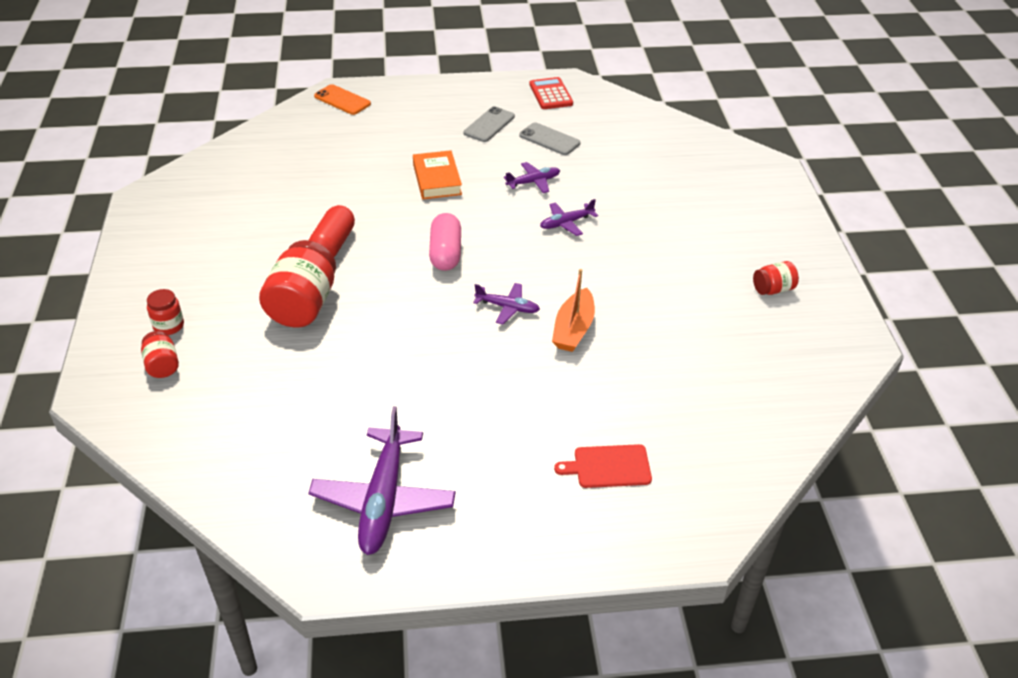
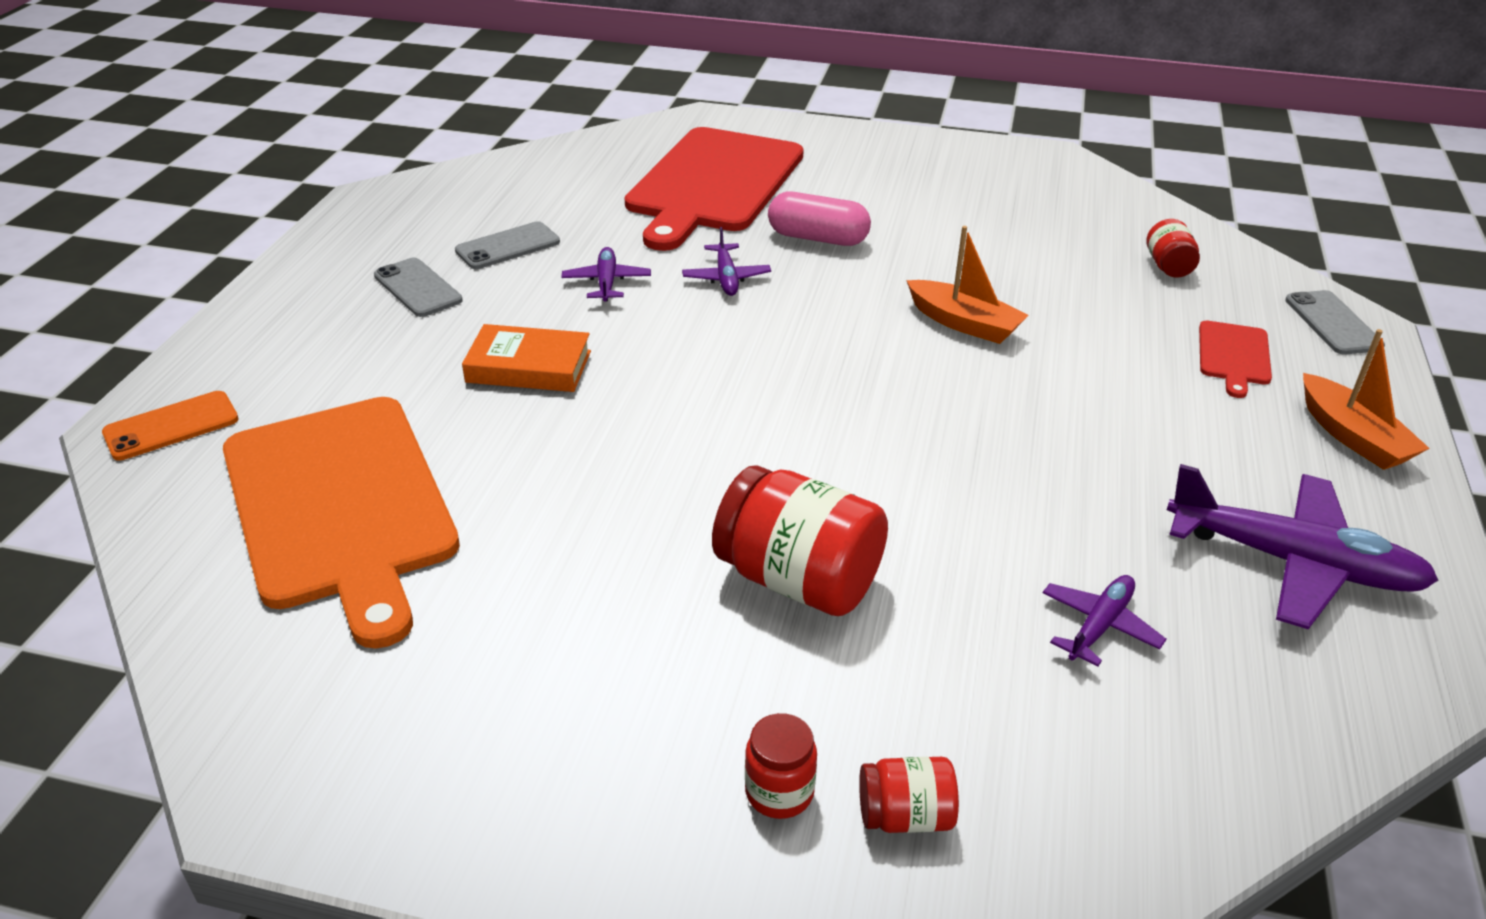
camera: 70 degrees left, 5 degrees down
red capsule [308,205,355,257] -> none
pink capsule [429,213,461,271] -> pink capsule moved to [768,192,871,246]
purple plane [473,283,540,324] -> purple plane moved to [1043,575,1166,667]
red calculator [529,77,573,109] -> none
red jar [753,261,799,295] -> red jar moved to [1147,219,1200,277]
none -> orange cutting board [223,397,460,649]
none -> red cutting board [625,127,804,251]
none -> grey phone [1285,290,1385,355]
none -> orange boat [1303,329,1430,470]

